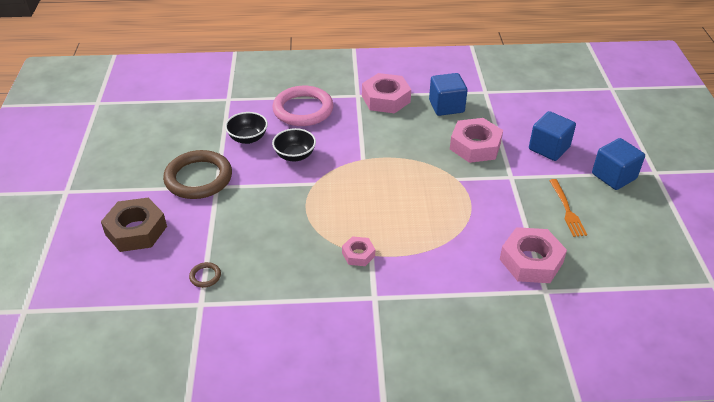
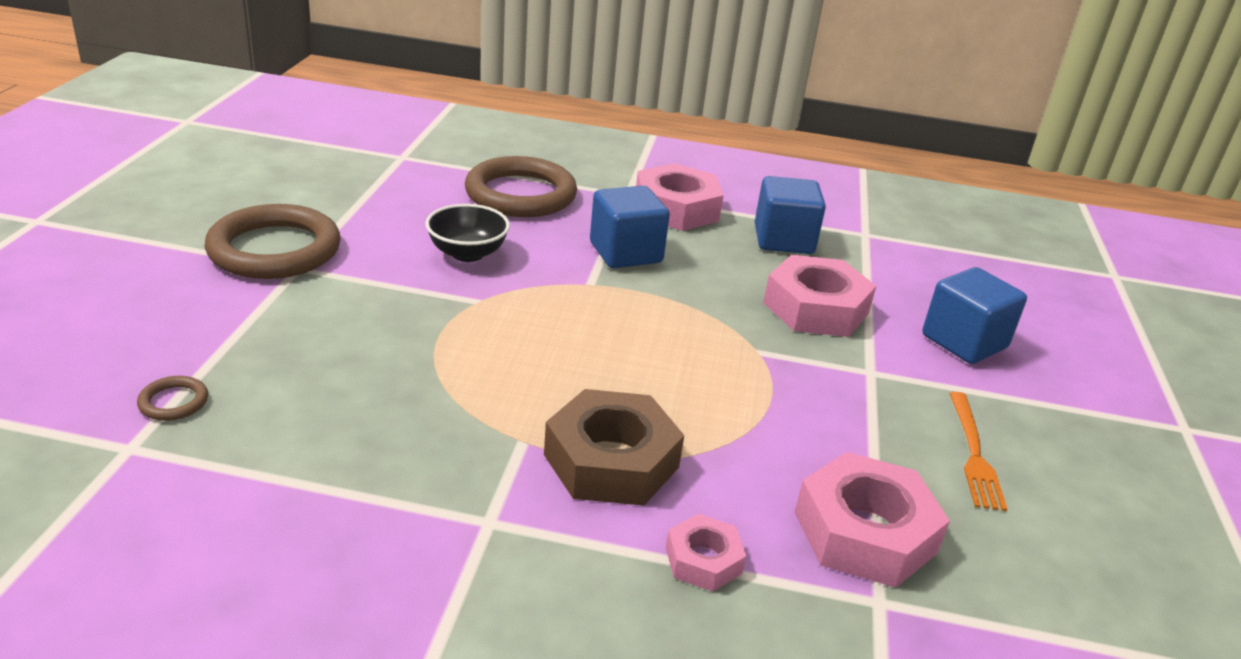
camera: 10 degrees right, 10 degrees down
brown nut [101,198,167,252] -> brown nut moved to [544,389,684,506]
black bowl [225,112,268,144] -> none
pink ring [272,86,334,126] -> brown ring [465,156,577,217]
pink nut [342,236,375,266] -> pink nut moved to [666,514,746,592]
blue cube [592,138,645,190] -> blue cube moved to [590,186,670,268]

